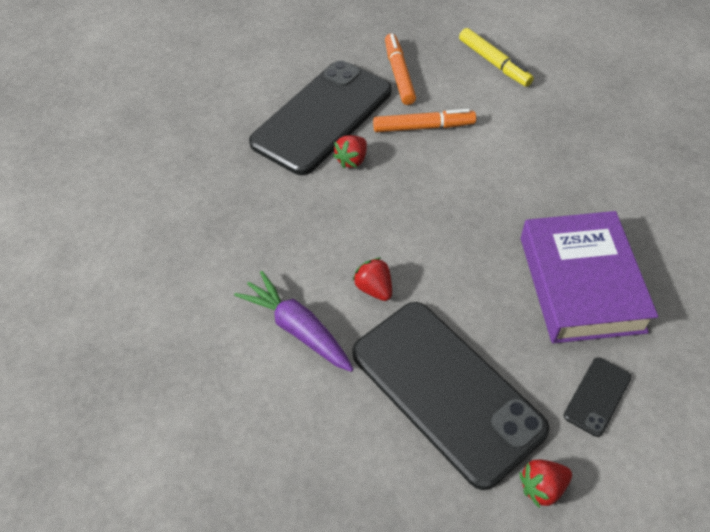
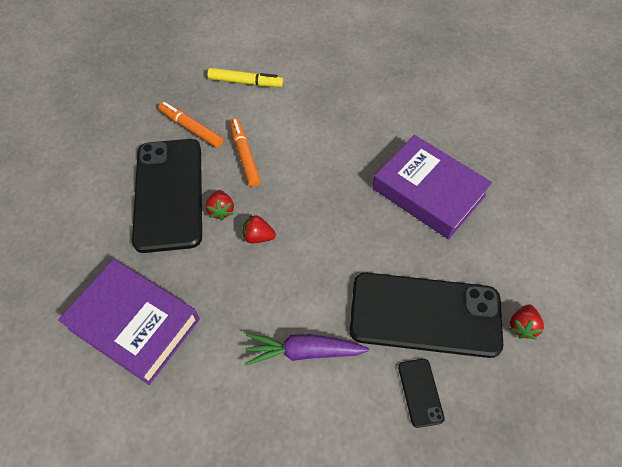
camera: 45 degrees left, 5 degrees up
red strawberry [353,257,392,301] -> red strawberry moved to [242,214,276,243]
orange marker [373,109,476,132] -> orange marker turned 60 degrees counterclockwise [229,118,261,187]
black phone [564,357,631,437] -> black phone moved to [398,359,445,428]
none -> purple book [58,259,200,385]

